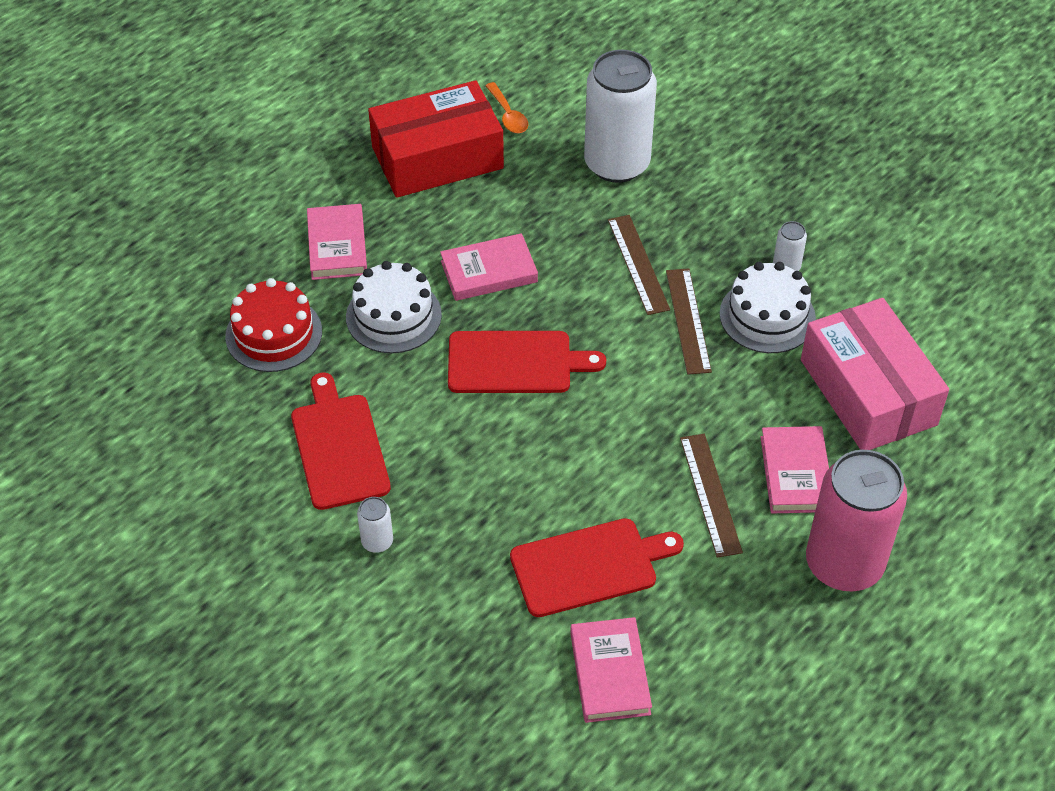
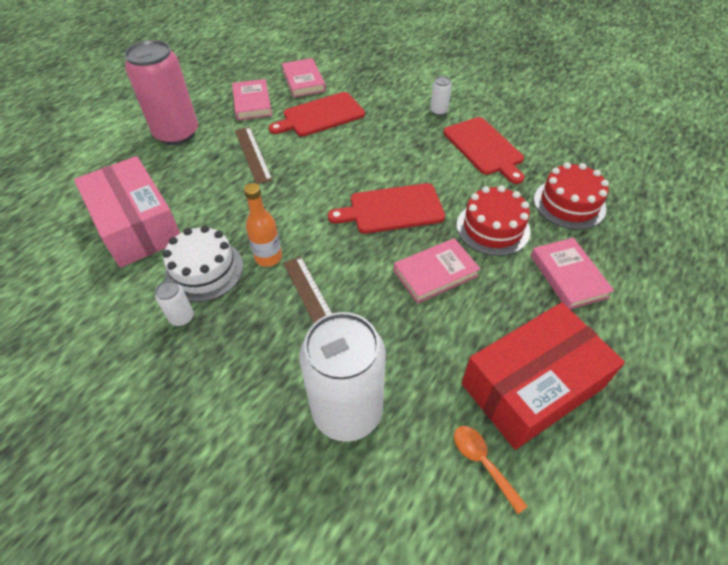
camera: 170 degrees right, 0 degrees up
white cake [346,261,442,353] -> red cake [457,186,531,256]
brown ruler [666,268,712,375] -> orange bottle [244,183,282,267]
pink book [760,426,829,513] -> pink book moved to [232,79,272,120]

